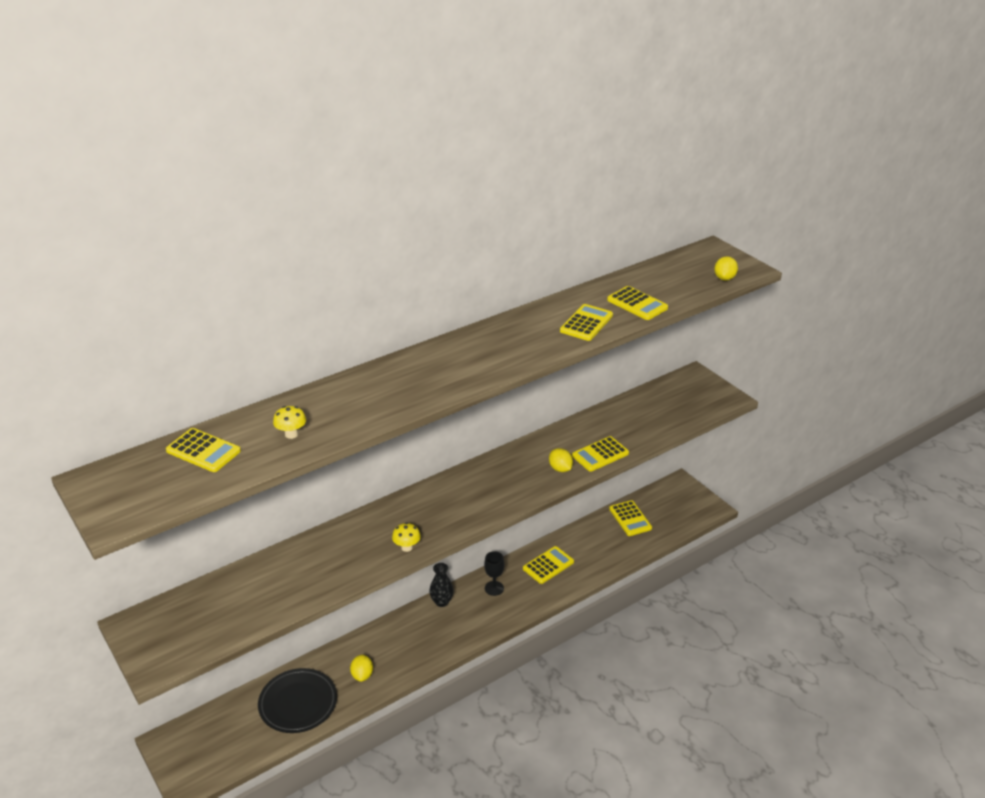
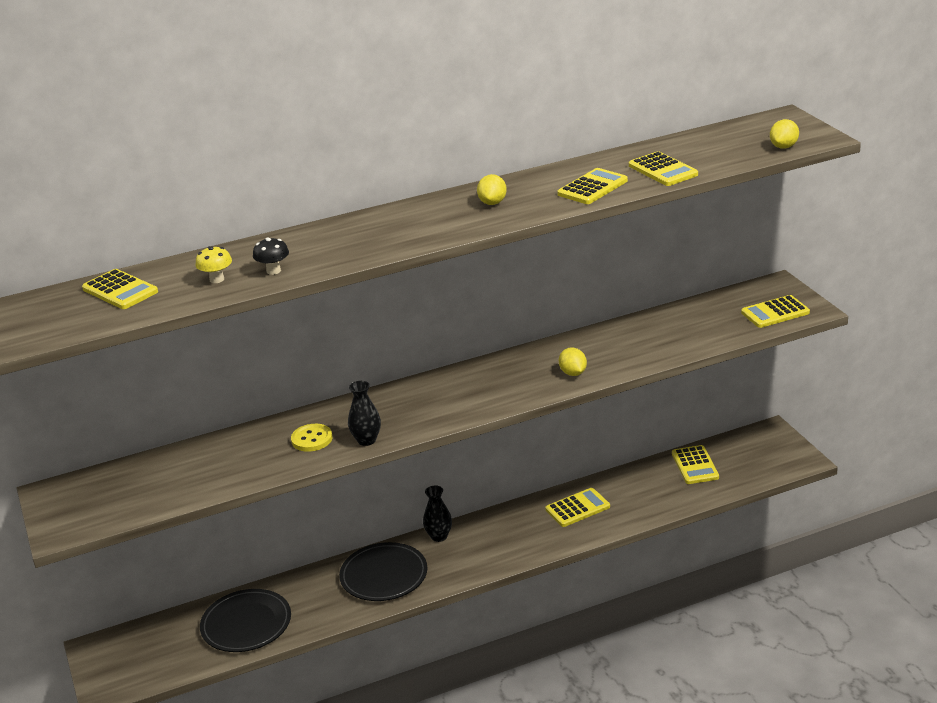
camera: 15 degrees right, 5 degrees down
yellow lemon [350,654,373,682] -> yellow lemon moved to [477,174,507,205]
yellow mushroom [392,522,421,552] -> black vase [348,381,381,446]
black goblet [484,551,504,596] -> none
yellow calculator [572,436,629,472] -> yellow calculator moved to [741,295,810,328]
none -> black mushroom [253,237,289,275]
none -> yellow button [291,424,333,452]
none -> black plate [339,542,427,601]

